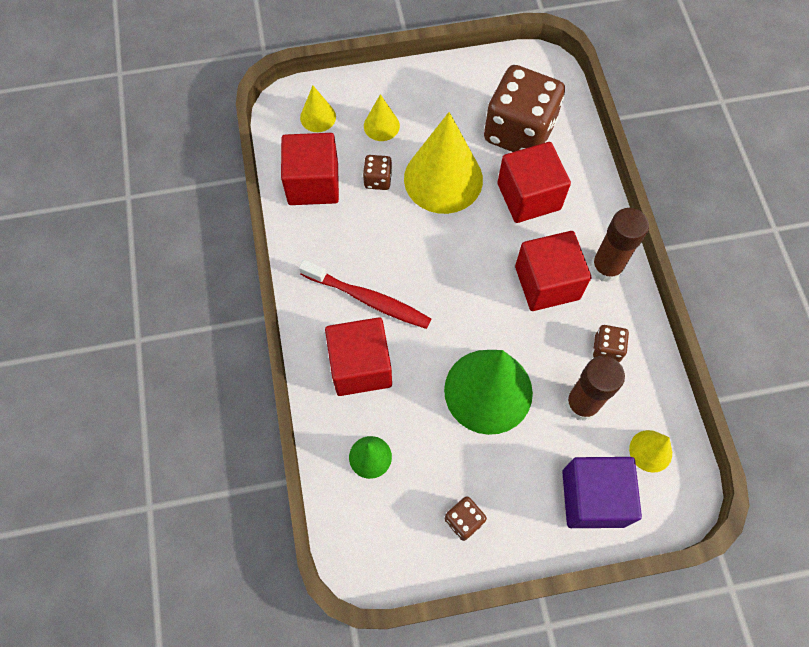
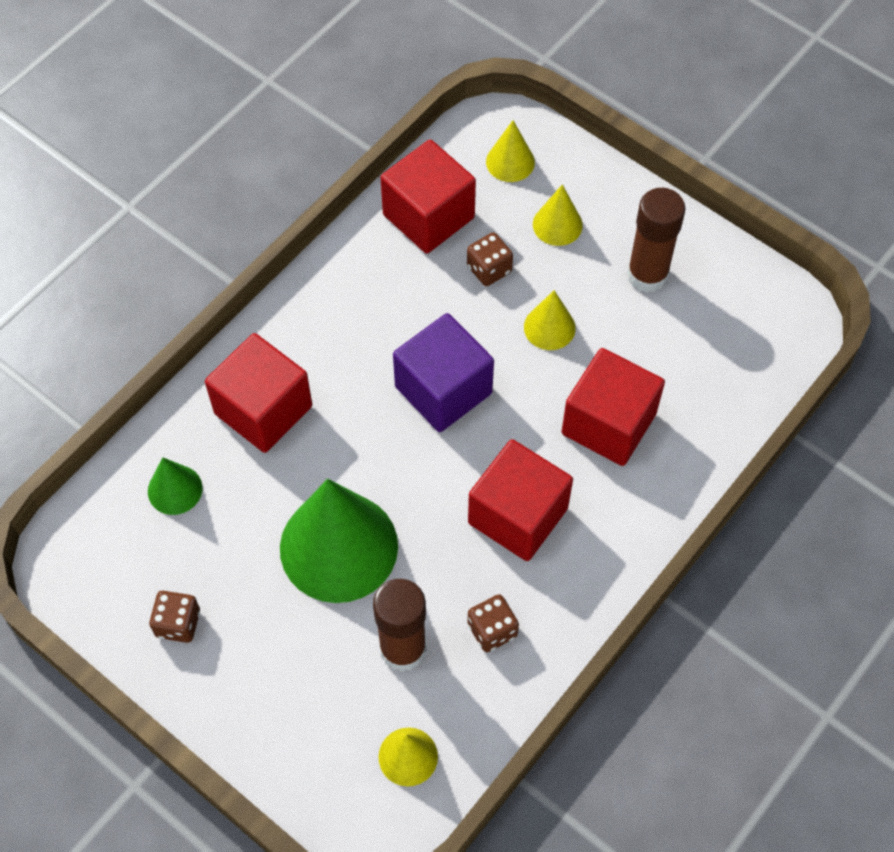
camera: 50 degrees right, 5 degrees down
red toothbrush [299,260,431,329] -> none
yellow cone [404,112,483,214] -> yellow cone [524,290,576,350], size x0.47
brown dice [484,65,565,152] -> none
purple cube [562,457,642,528] -> purple cube moved to [393,313,494,432]
brown glue stick [591,208,649,282] -> brown glue stick moved to [627,188,685,293]

